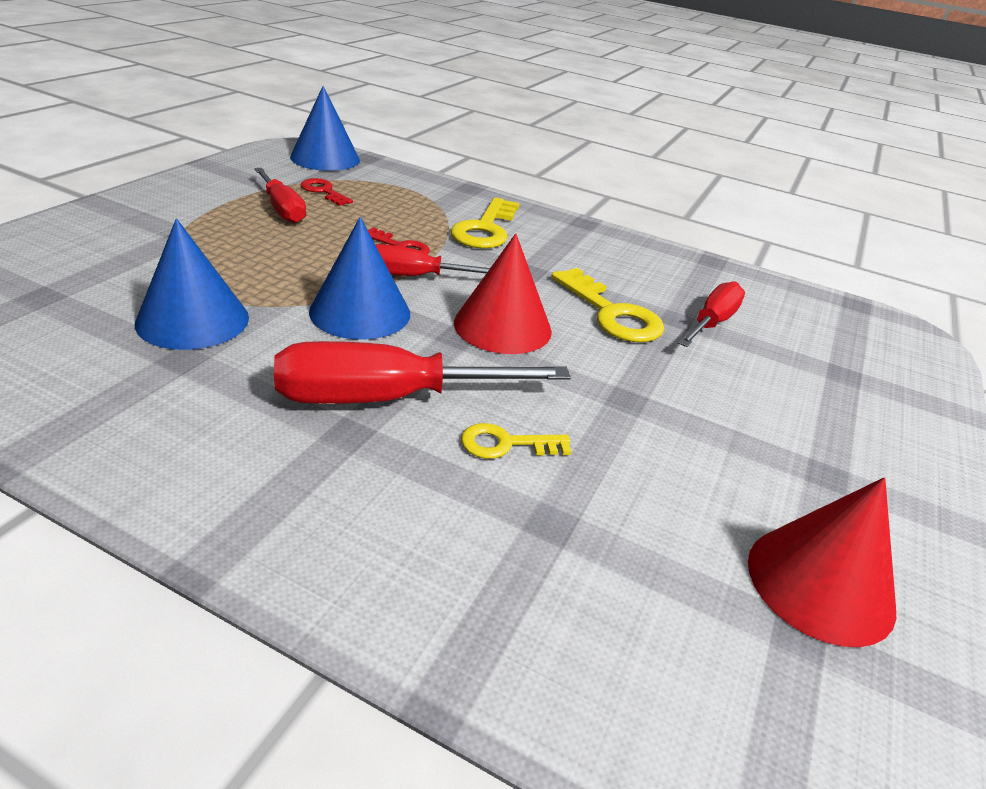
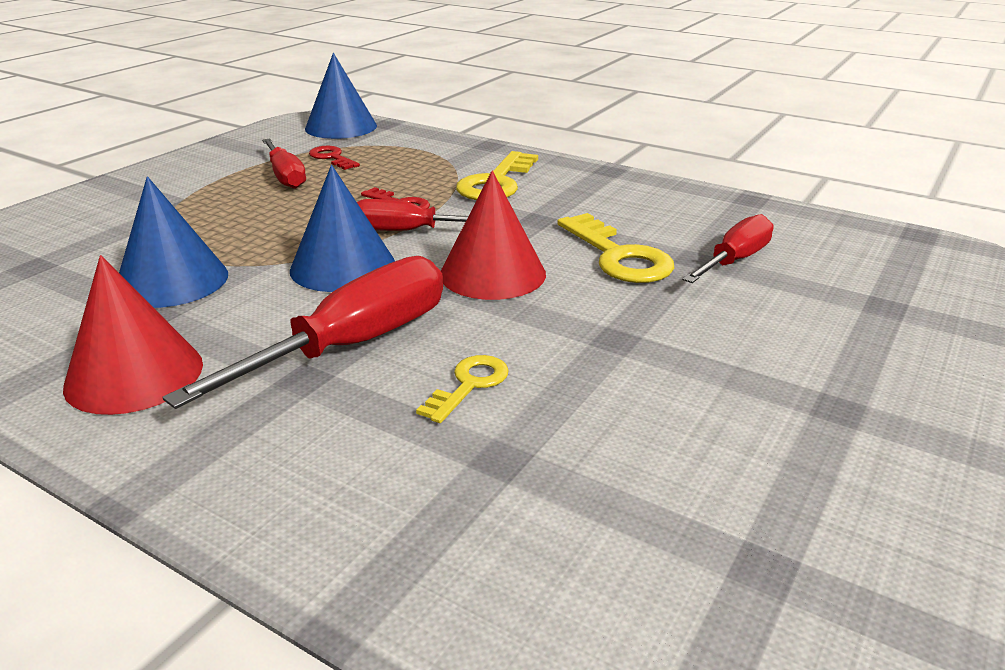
camera: 10 degrees right, 5 degrees down
red screwdriver [274,341,571,404] -> red screwdriver turned 135 degrees clockwise [162,256,443,409]
yellow key [461,423,571,459] -> yellow key turned 120 degrees clockwise [416,355,509,423]
red cone [748,477,896,647] -> red cone moved to [63,255,203,415]

